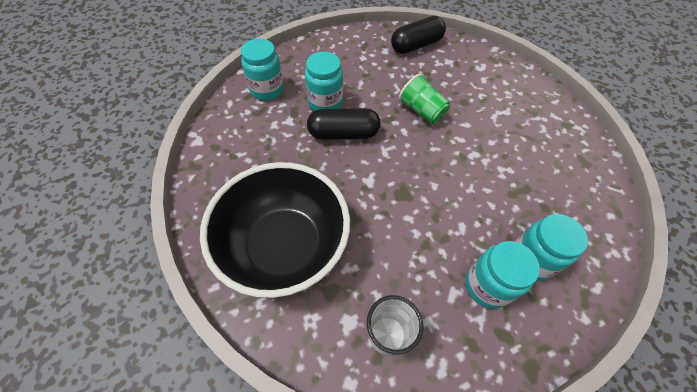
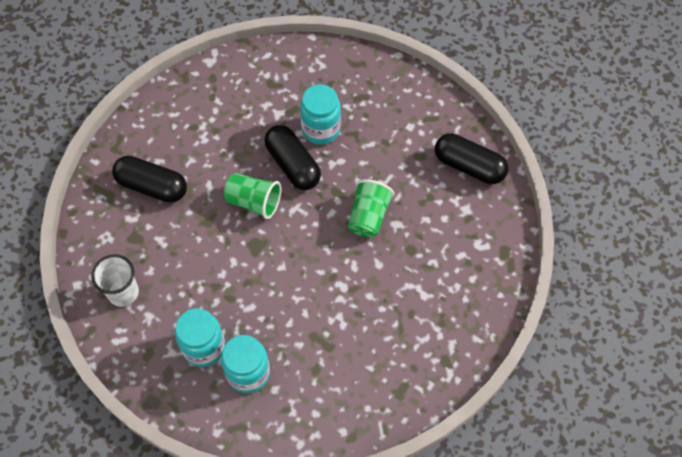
camera: 60 degrees right, 5 degrees up
black bowl [200,162,350,298] -> black capsule [112,156,187,203]
turquoise jar [241,38,284,101] -> none
none -> green cup [224,173,281,219]

